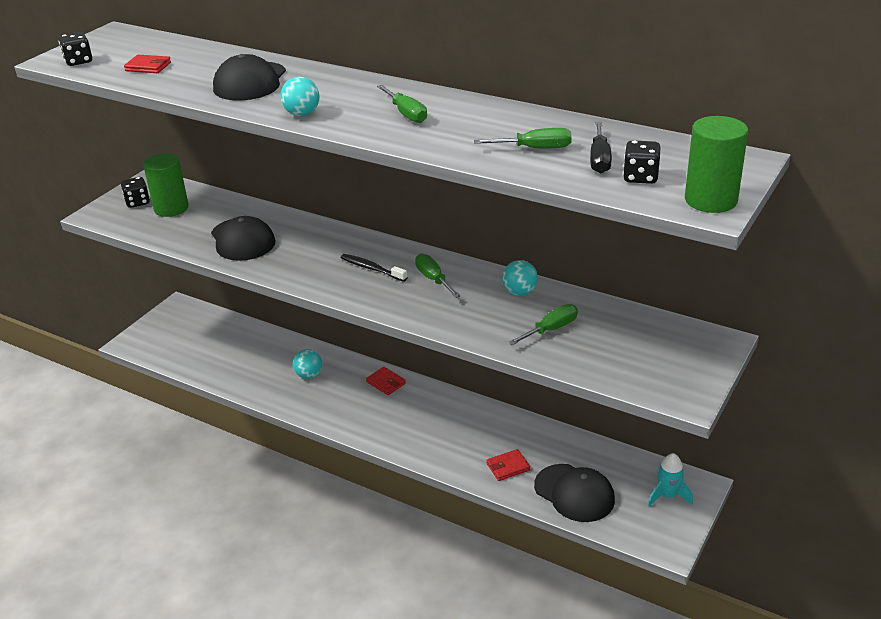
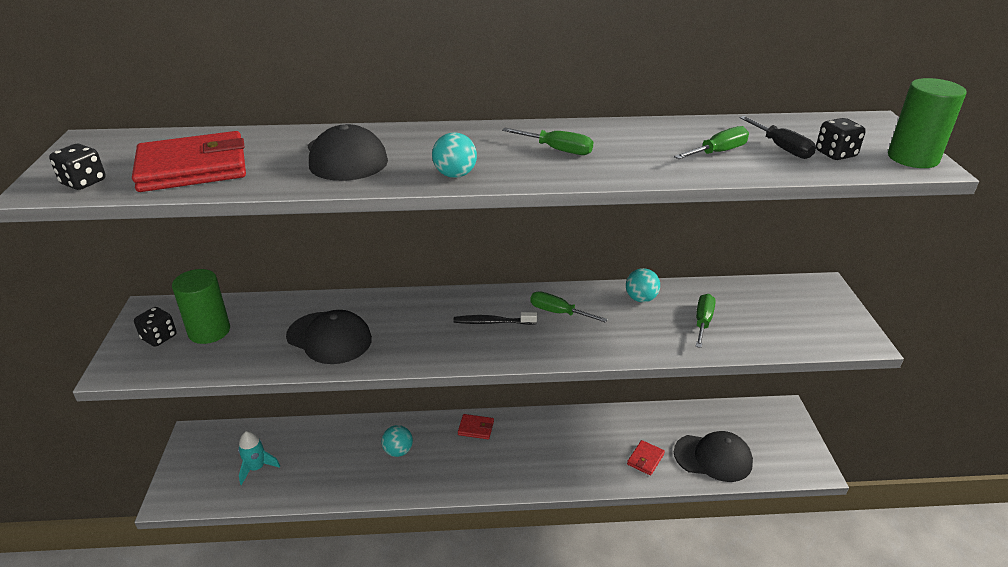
camera: 35 degrees left, 0 degrees up
red wallet [124,55,171,73] -> red wallet [132,131,246,192], size x2.15
turquoise rocket [648,453,693,507] -> turquoise rocket moved to [238,431,280,485]

